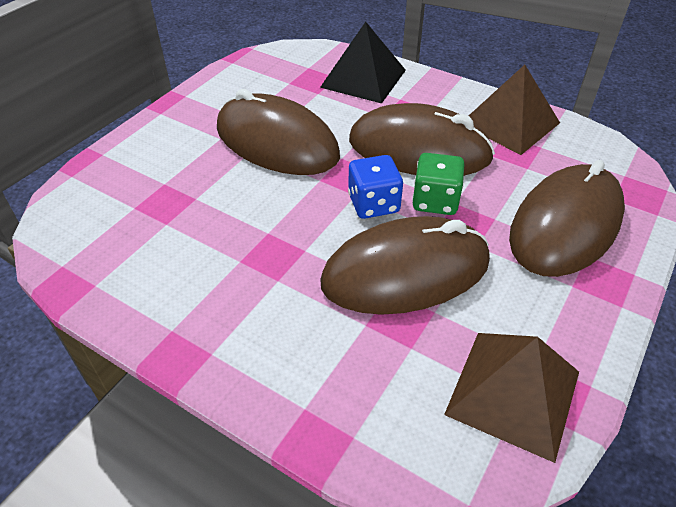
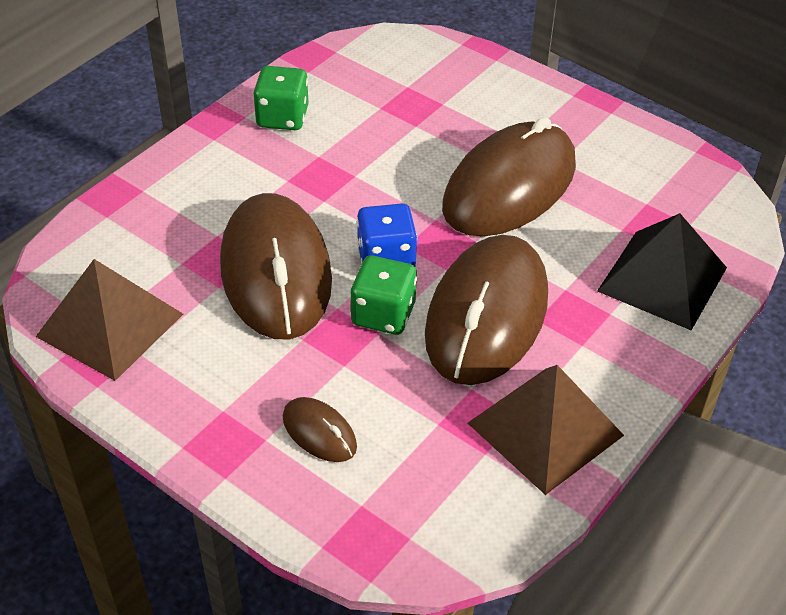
camera: 95 degrees right, 0 degrees up
brown mouse [509,160,625,277] -> brown mouse [283,397,357,462], size x0.43
none -> green dice [253,66,308,130]

